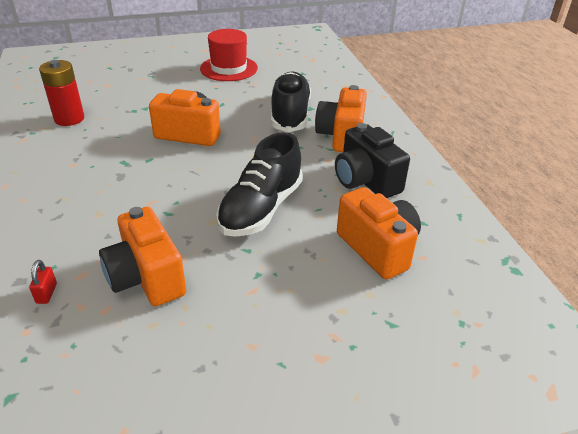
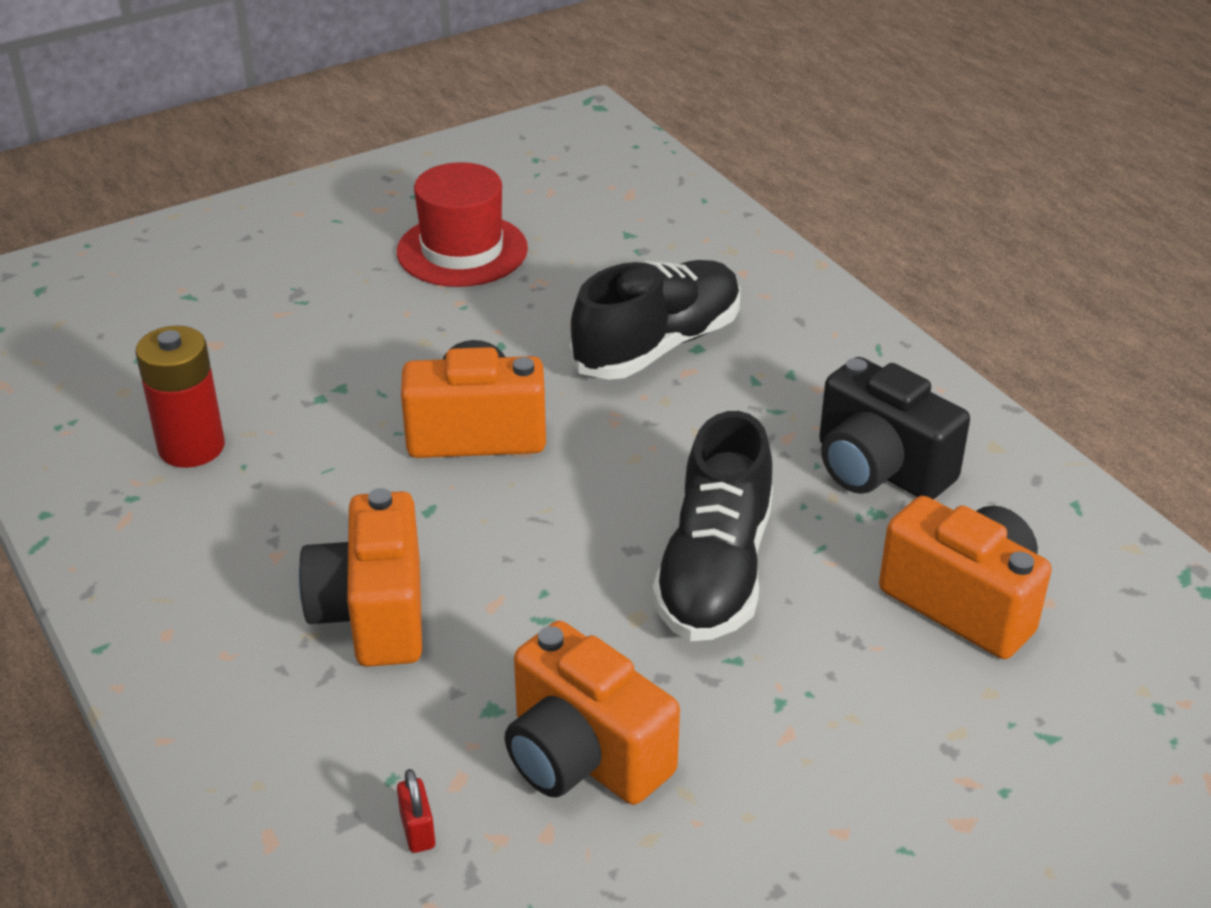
camera: 15 degrees left, 0 degrees up
black shoe [271,71,311,132] -> black shoe turned 60 degrees clockwise [570,260,740,380]
orange camera [315,85,367,152] -> orange camera moved to [299,488,422,667]

